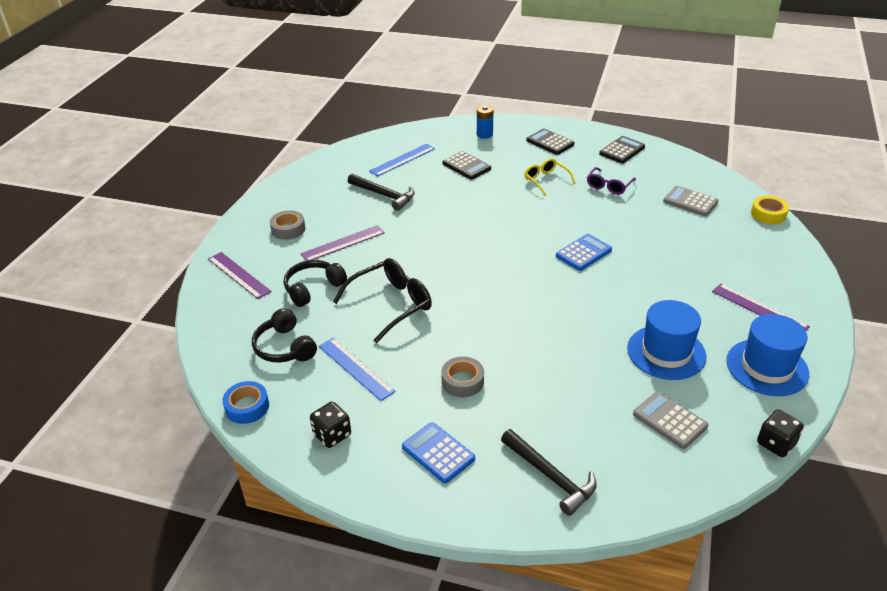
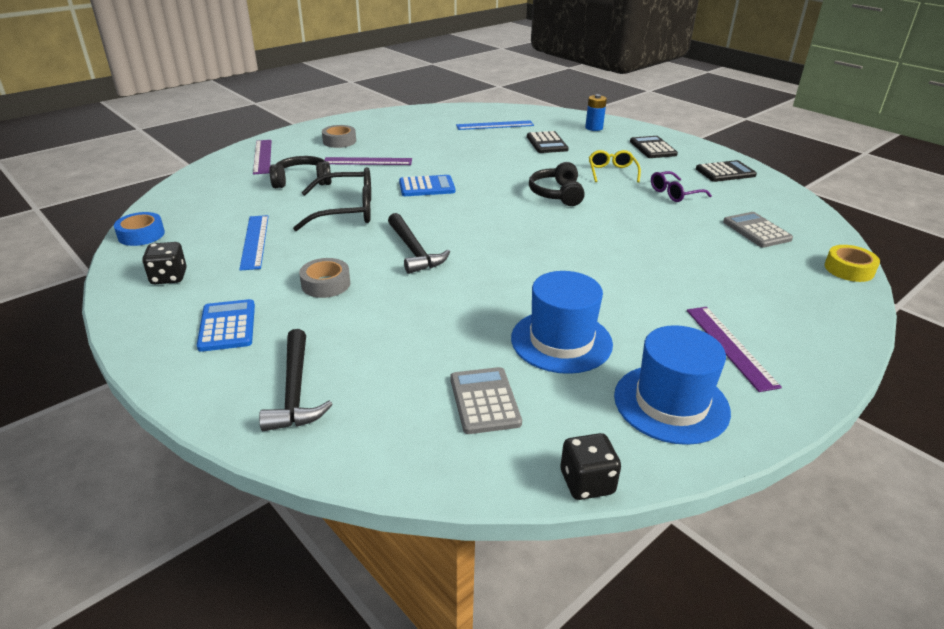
camera: 30 degrees right, 5 degrees down
black headphones [252,308,317,363] -> black headphones moved to [529,162,585,206]
black hammer [348,174,415,211] -> black hammer moved to [388,213,450,274]
blue calculator [556,234,612,271] -> blue calculator moved to [399,175,455,196]

